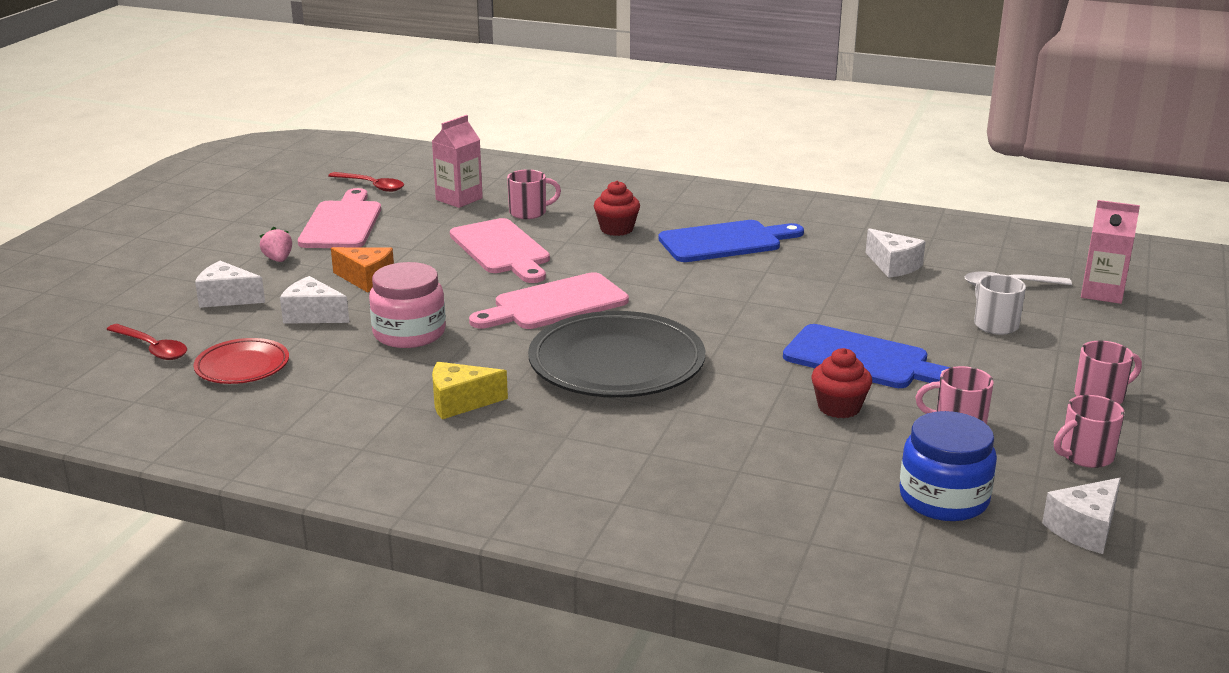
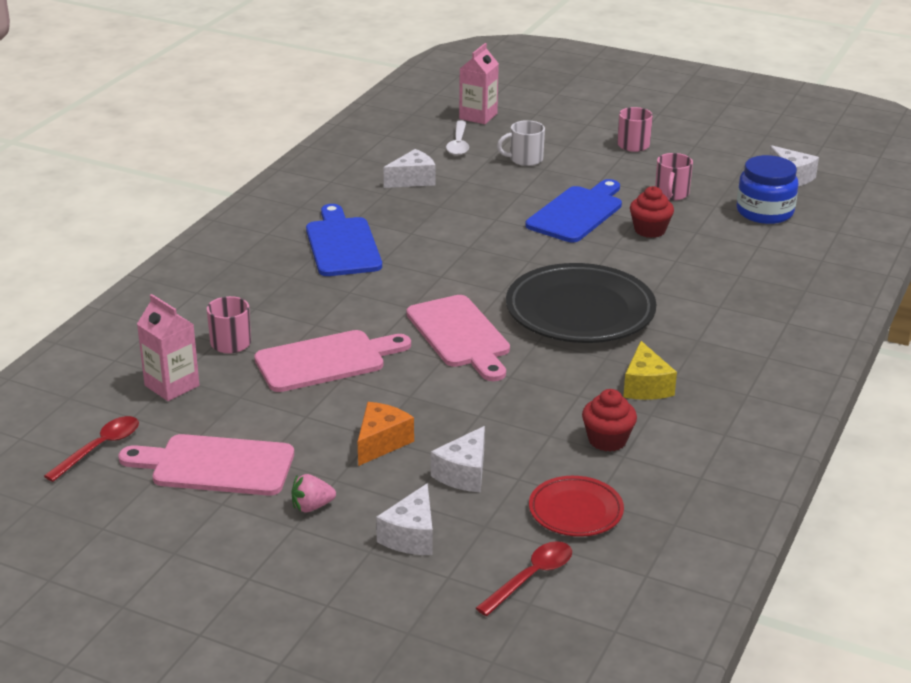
camera: 85 degrees left, 5 degrees up
pink jar [369,262,446,348] -> none
red cupcake [594,181,640,236] -> red cupcake moved to [582,389,637,452]
pink mug [1054,395,1124,468] -> none

